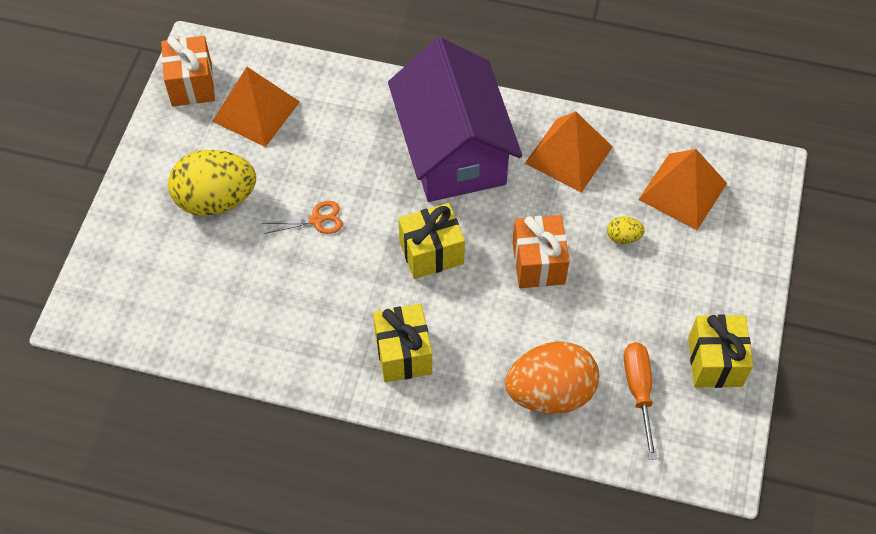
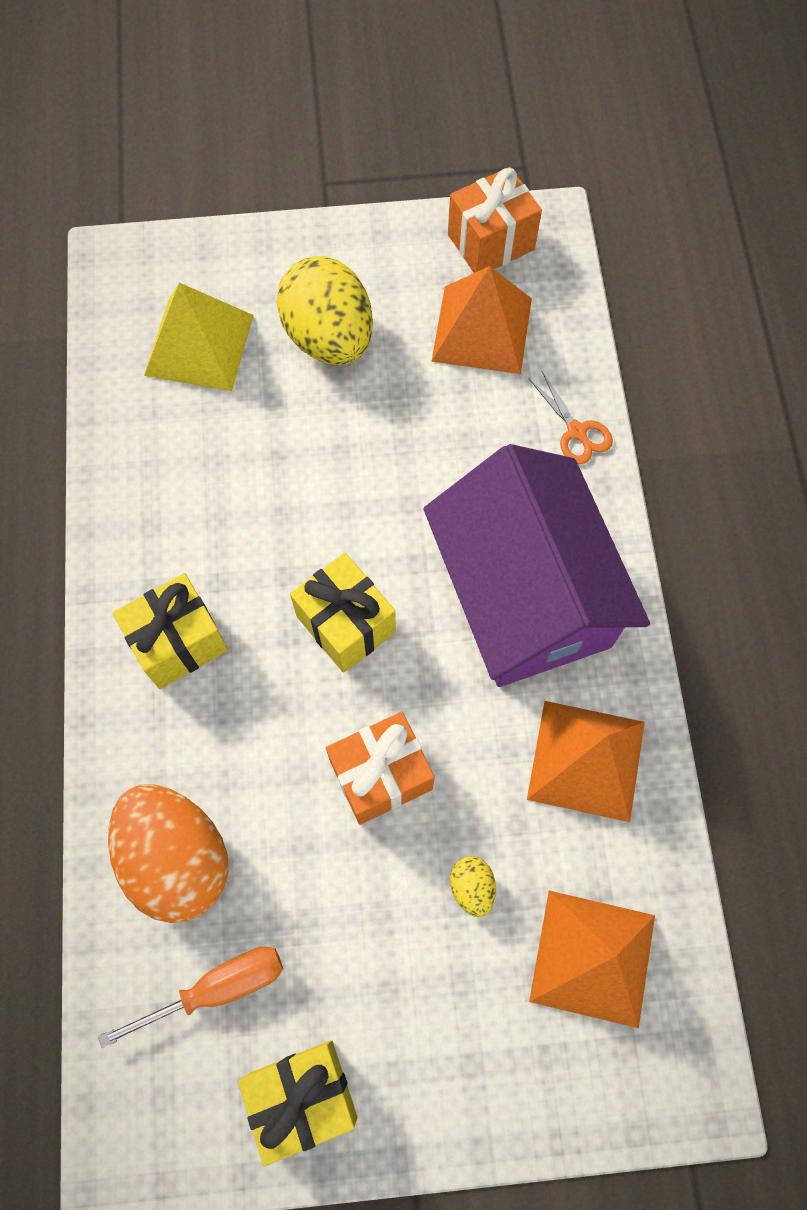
camera: 70 degrees right, 10 degrees up
orange scissors [262,201,343,234] -> orange scissors moved to [529,371,613,464]
purple house [388,37,522,202] -> purple house turned 75 degrees counterclockwise [424,444,650,687]
none -> yellow pyramid [144,283,254,391]

